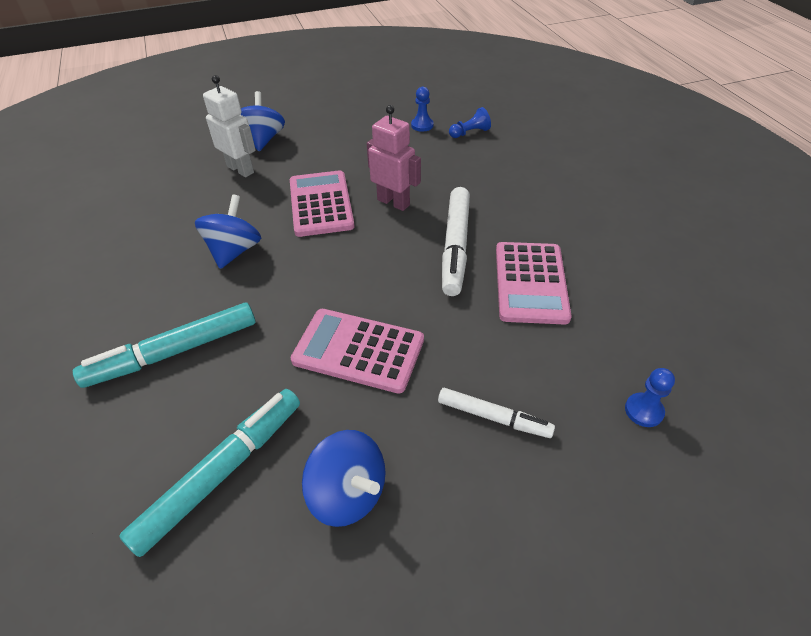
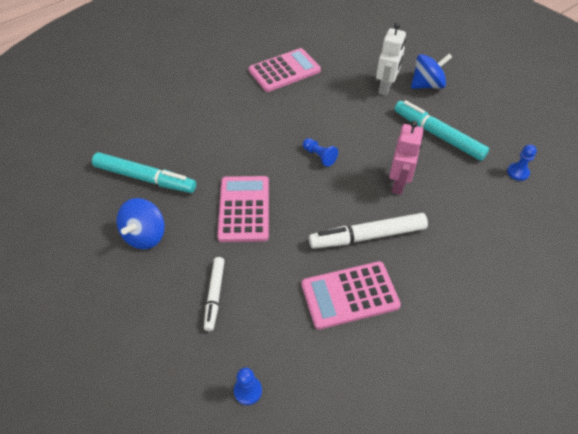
camera: 70 degrees right, 5 degrees up
turquoise marker [73,302,255,388] -> turquoise marker moved to [394,100,489,161]
blue spinning top [195,194,261,269] -> none
pink calculator [290,170,355,237] -> pink calculator moved to [249,48,321,92]
blue pawn [449,107,491,138] -> blue pawn moved to [303,138,338,167]

